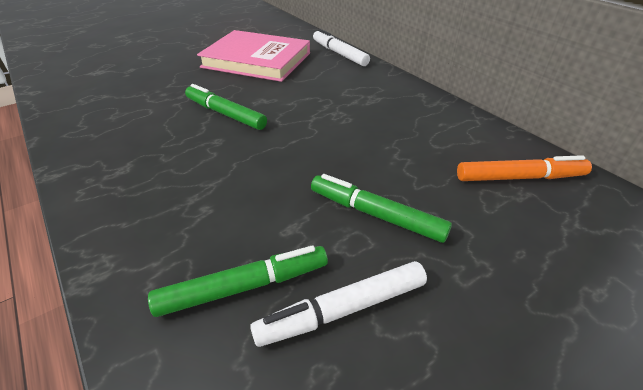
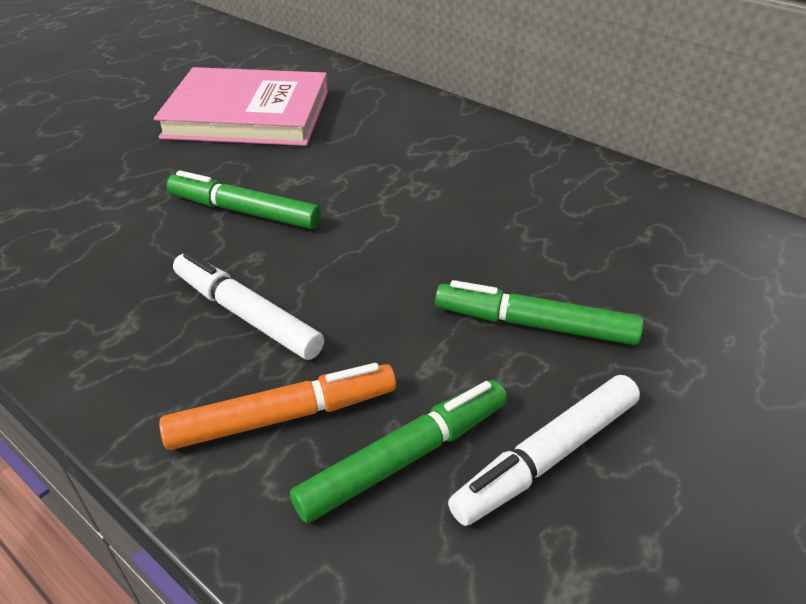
camera: 15 degrees left, 0 degrees up
white marker [313,29,370,66] -> white marker moved to [173,252,324,360]
orange marker [457,155,592,181] -> orange marker moved to [159,363,396,450]

